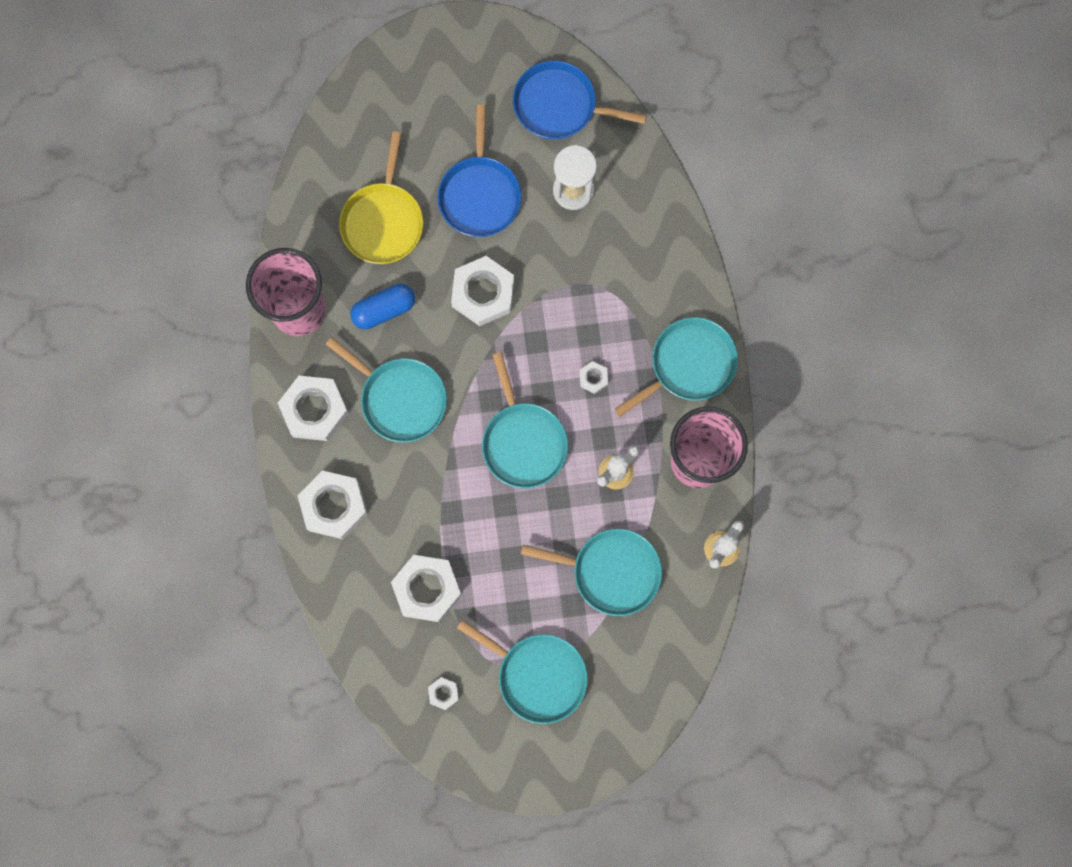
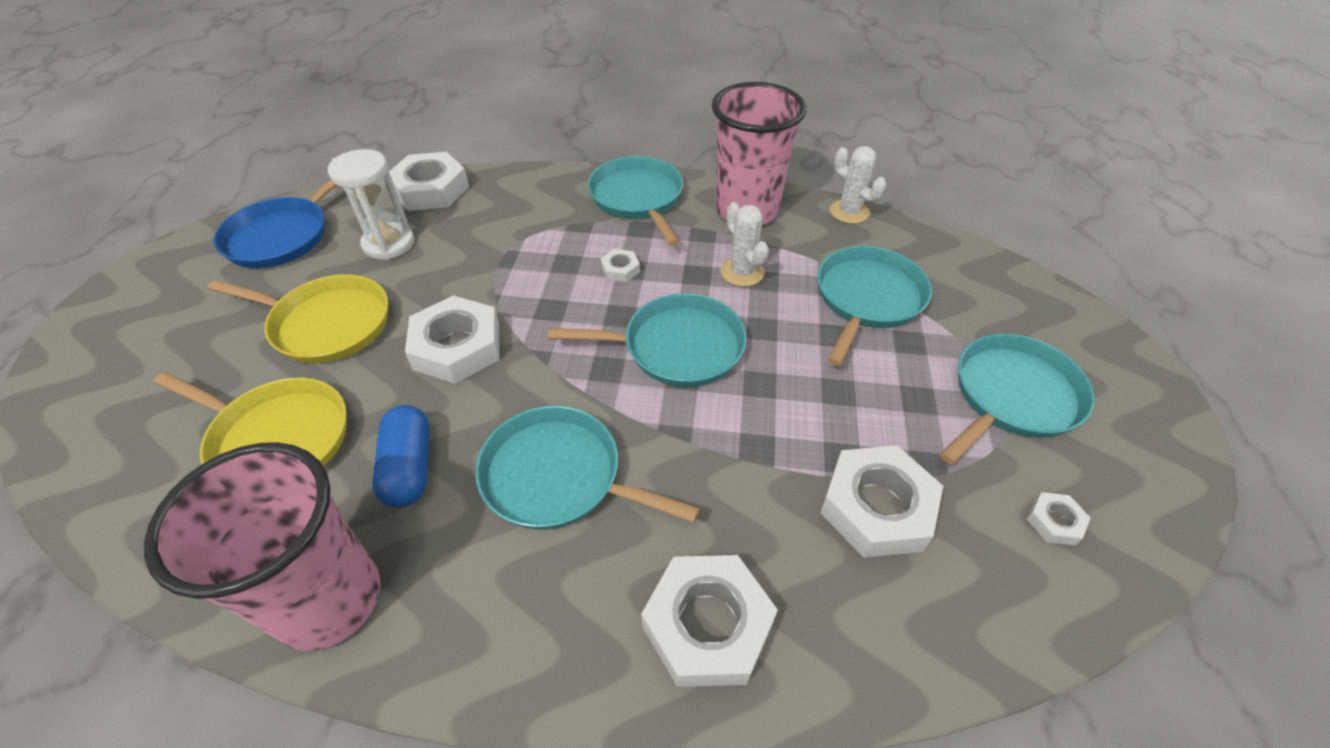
camera: 75 degrees left, 30 degrees down
white nut [278,376,349,441] -> white nut moved to [389,152,469,211]
turquoise pan [326,337,447,443] -> turquoise pan turned 120 degrees counterclockwise [475,406,700,530]
blue pan [437,104,521,237] -> yellow pan [208,274,388,363]

